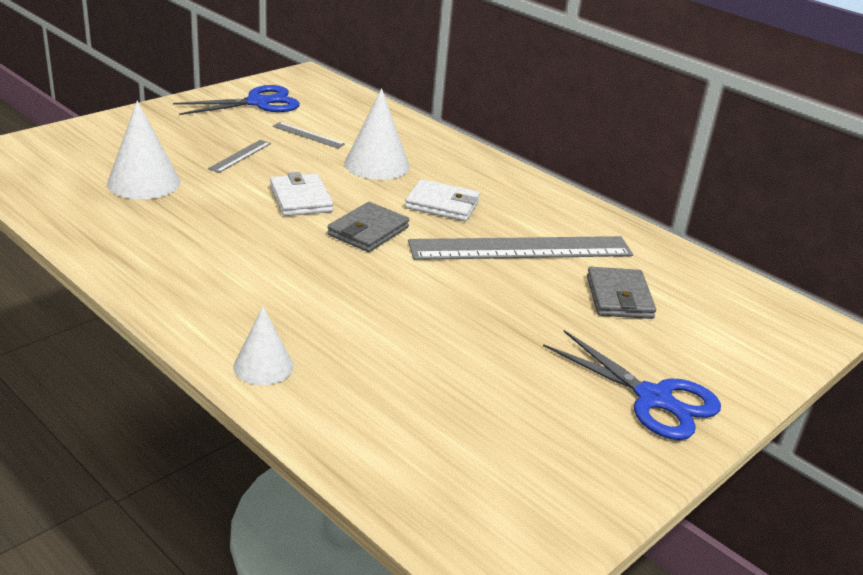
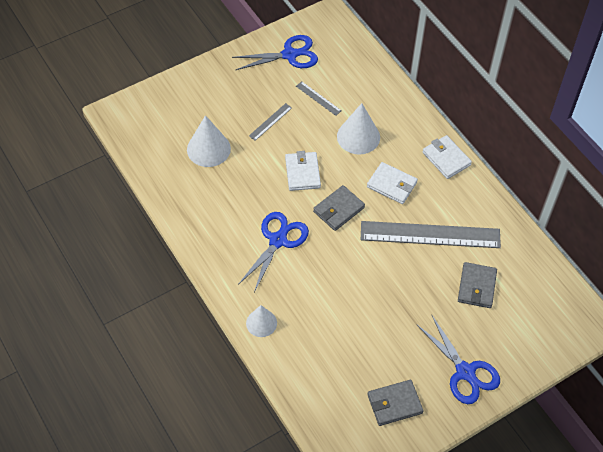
camera: 15 degrees right, 25 degrees up
none -> blue scissors [238,212,309,292]
none -> grey wallet [367,380,423,426]
none -> white wallet [422,135,472,179]

